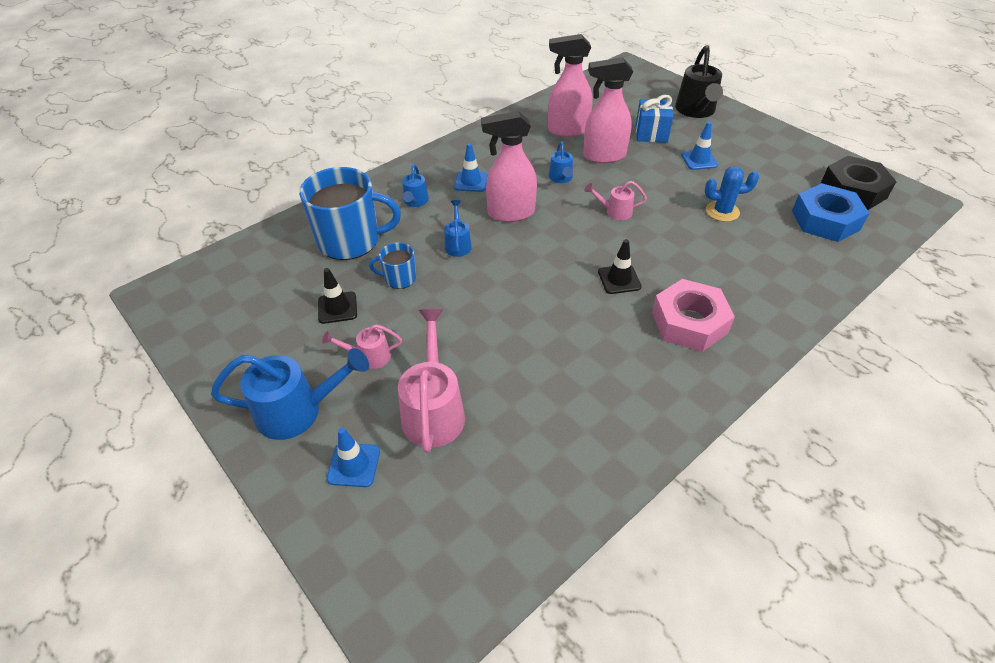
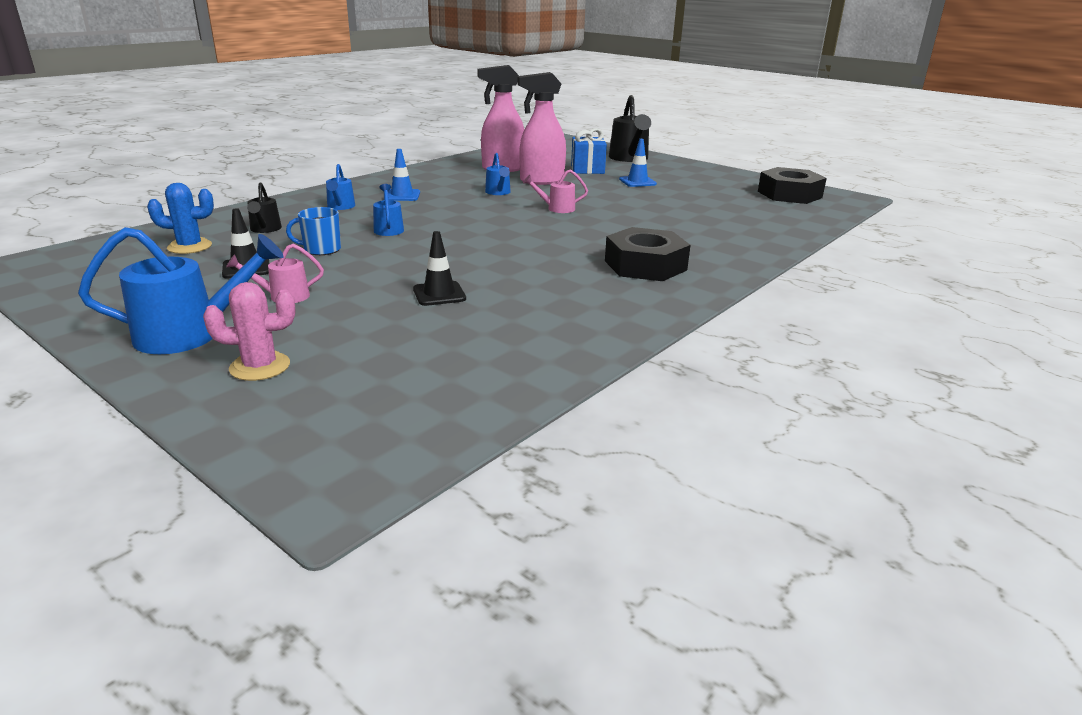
camera: 10 degrees left, 20 degrees down
blue mug [299,167,401,260] -> black watering can [247,182,282,233]
blue traffic cone [327,428,380,487] -> pink cactus [203,282,296,381]
pink watering can [398,309,465,453] -> none
pink spray bottle [481,111,537,222] -> none
black traffic cone [598,239,641,294] -> black traffic cone moved to [413,231,466,306]
pink nut [652,279,735,352] -> black nut [605,227,691,281]
blue cactus [705,166,759,222] -> blue cactus moved to [147,183,214,254]
blue nut [792,183,869,242] -> none

